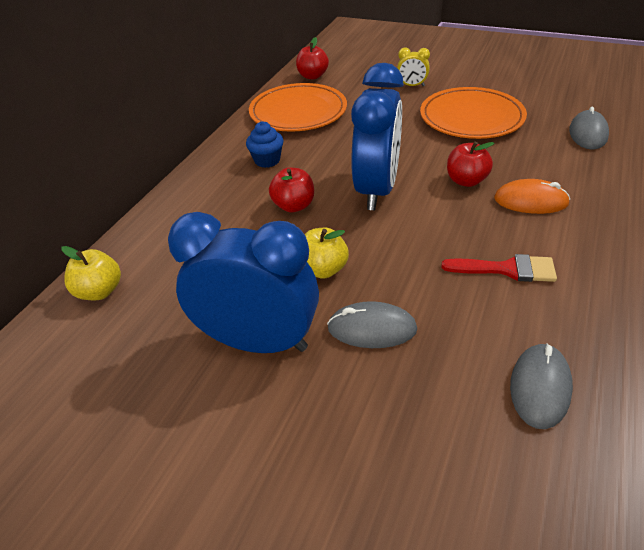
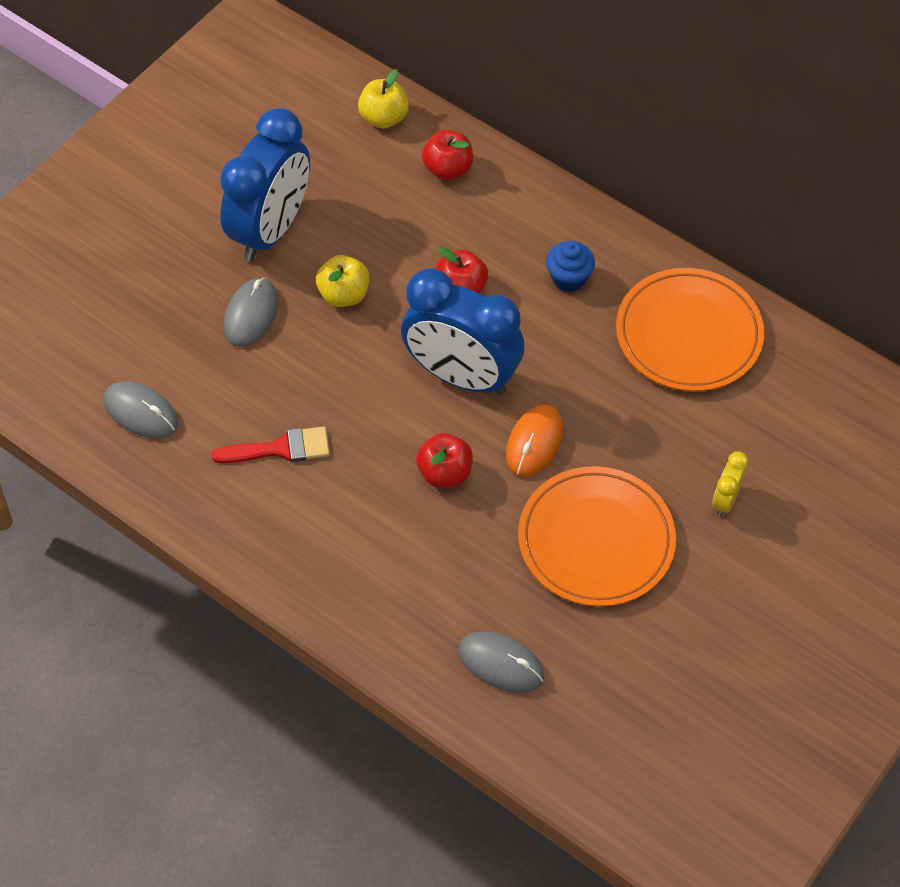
camera: 100 degrees right, 15 degrees up
red apple [296,37,329,79] -> red apple moved to [422,130,473,180]
red brush [442,254,557,282] -> red brush turned 120 degrees counterclockwise [212,426,330,463]
orange mouse [494,179,570,214] -> orange mouse moved to [506,405,563,477]

